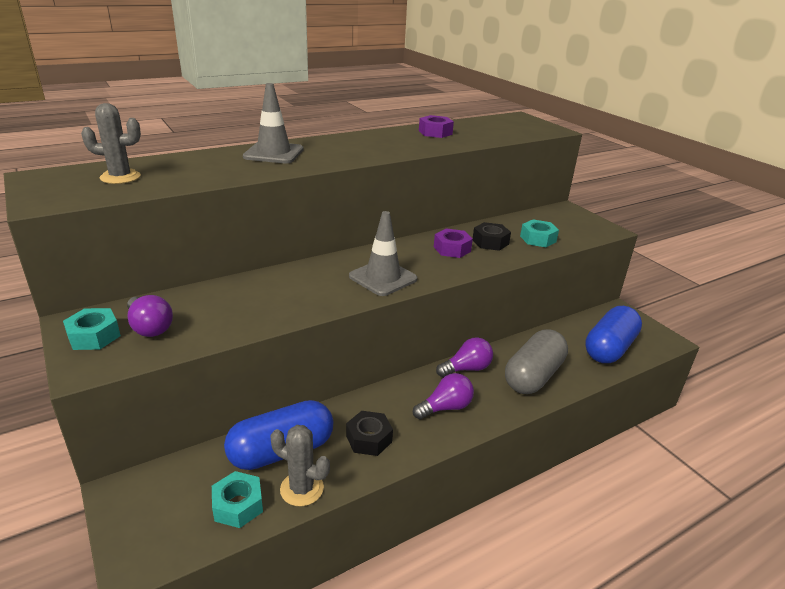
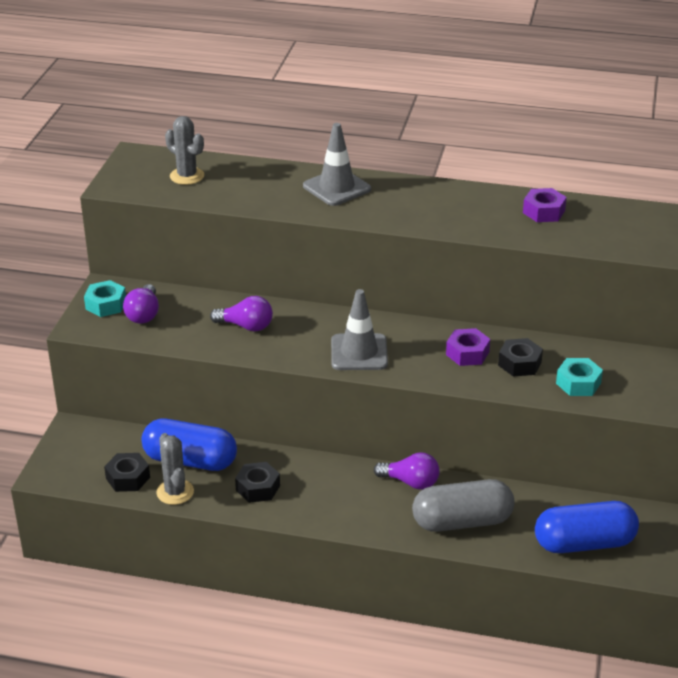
camera: 45 degrees right, 5 degrees up
turquoise nut [212,471,263,528] -> black nut [104,453,150,492]
purple light bulb [413,373,474,419] -> purple light bulb moved to [210,296,273,331]

